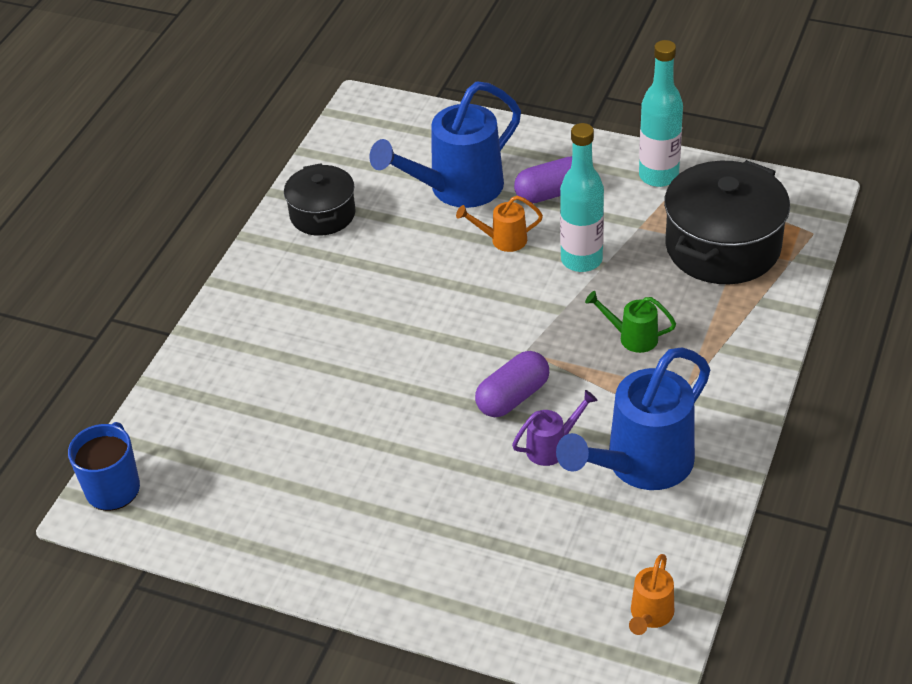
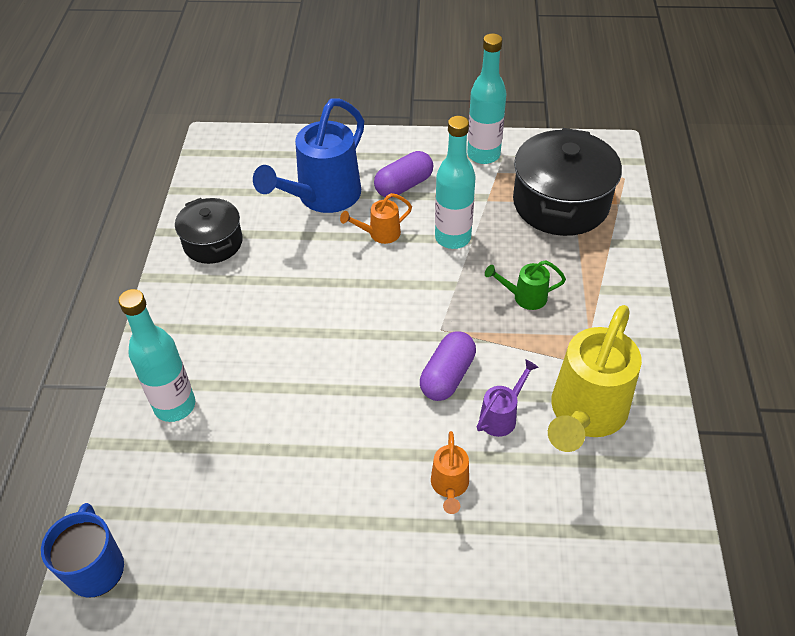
camera: 20 degrees left, 5 degrees up
blue watering can [556,347,710,490] -> yellow watering can [548,305,642,452]
orange watering can [629,554,674,635] -> orange watering can moved to [431,431,469,514]
none -> turquoise bottle [118,289,195,422]

